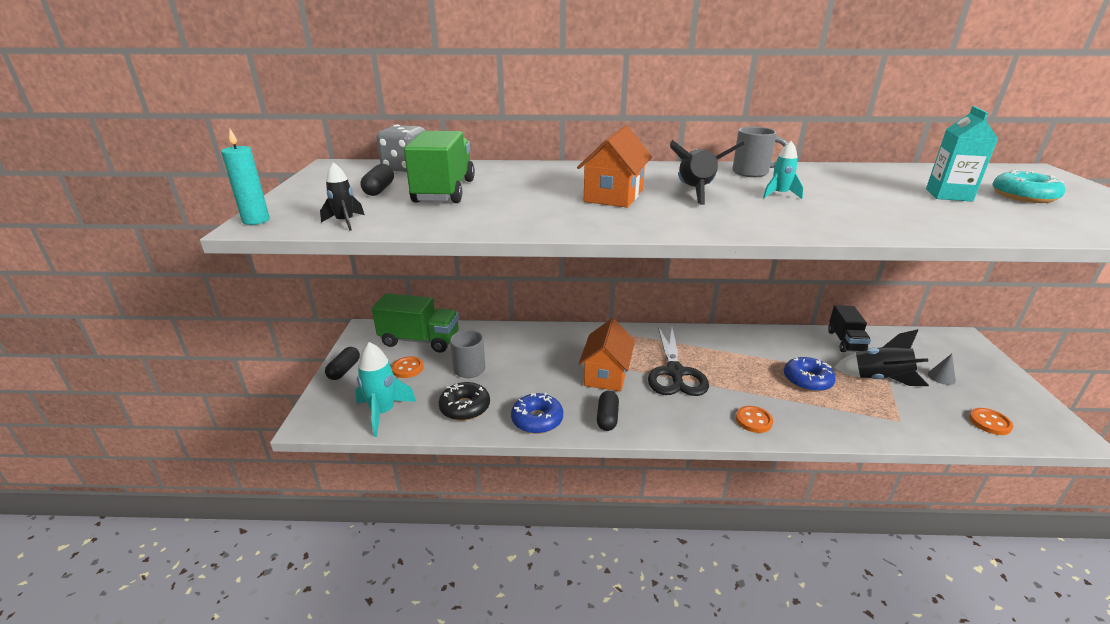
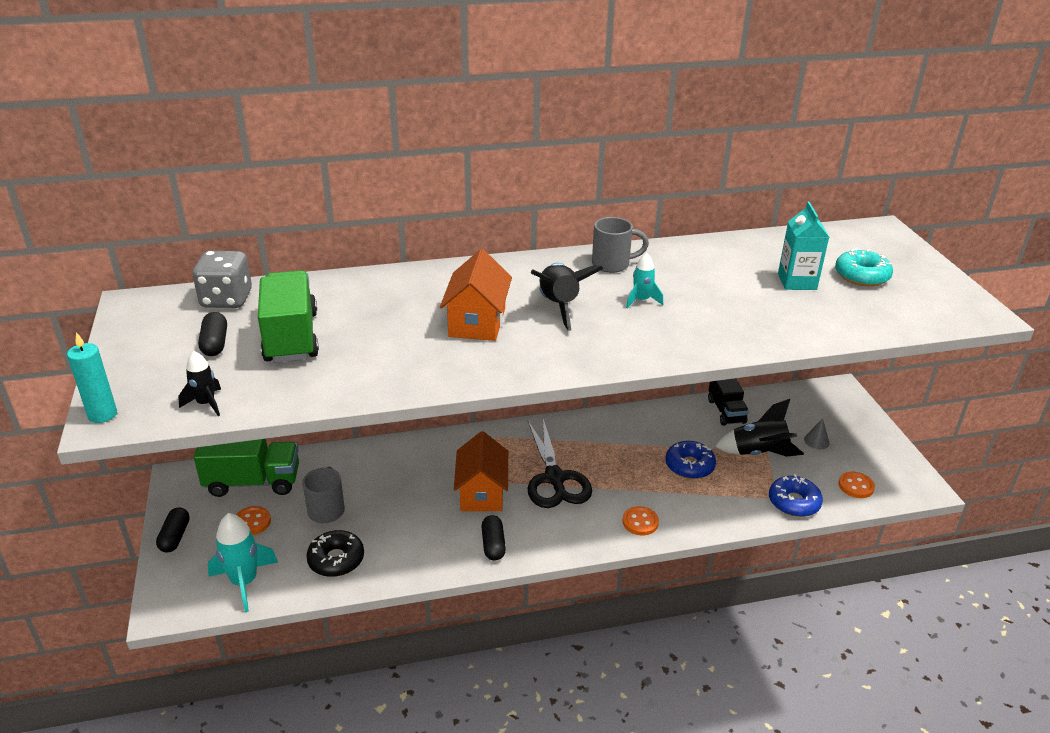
camera: 15 degrees left, 5 degrees up
blue donut [511,393,563,434] -> blue donut moved to [769,474,823,517]

